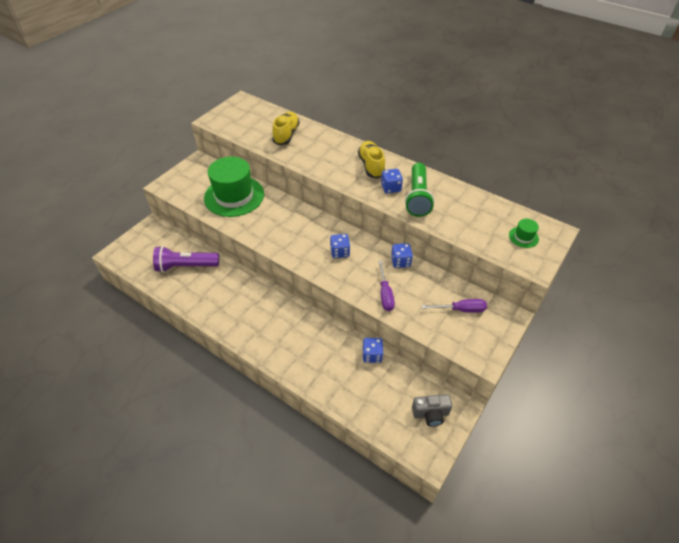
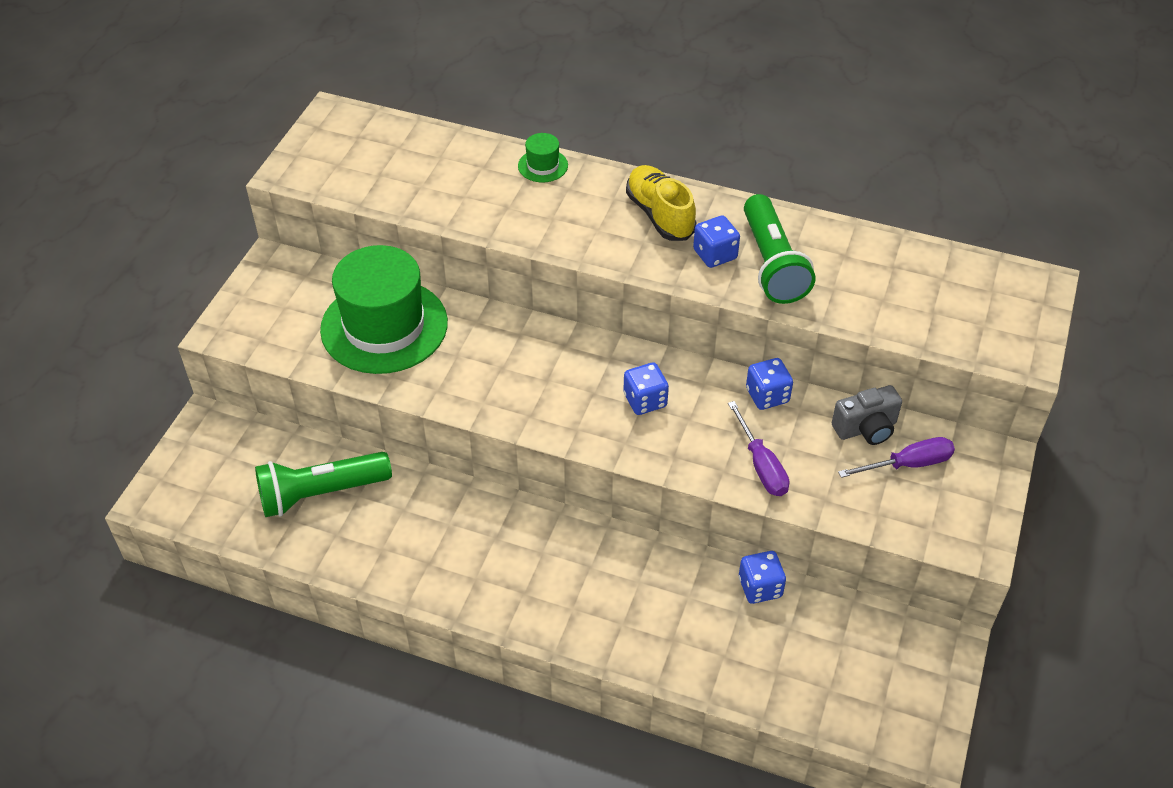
camera: 15 degrees left, 0 degrees up
purple flashlight [153,246,219,272] -> green flashlight [255,452,392,517]
yellow shoe [272,111,300,145] -> none
grey camera [412,394,452,427] -> grey camera moved to [832,385,902,445]
green hat [509,219,539,248] -> green hat moved to [518,133,568,183]

